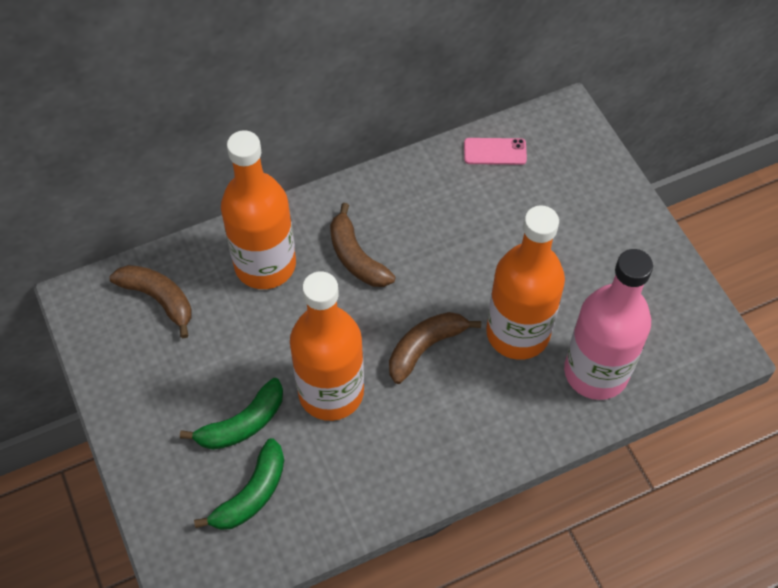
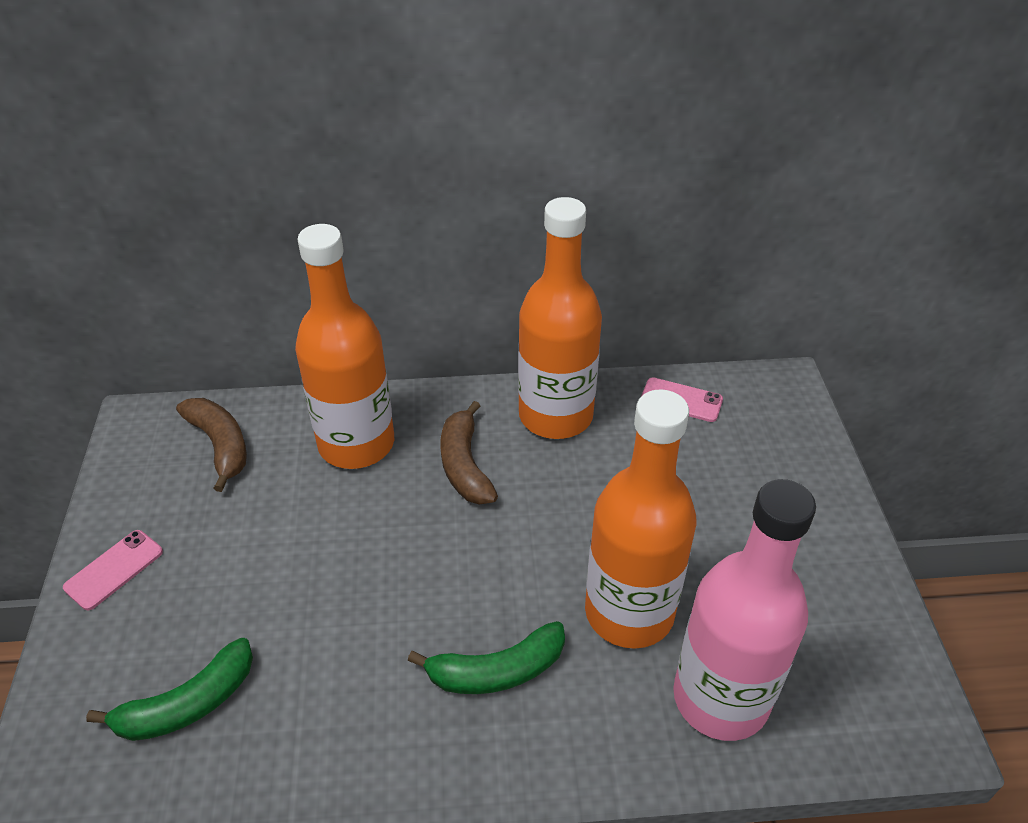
camera: 20 degrees right, 15 degrees down
green banana [180,378,283,450] -> green banana moved to [408,621,565,694]
orange bottle [290,271,364,421] -> orange bottle moved to [518,197,602,439]
brown banana [389,312,481,384] -> none
none -> pink phone [63,530,163,610]

